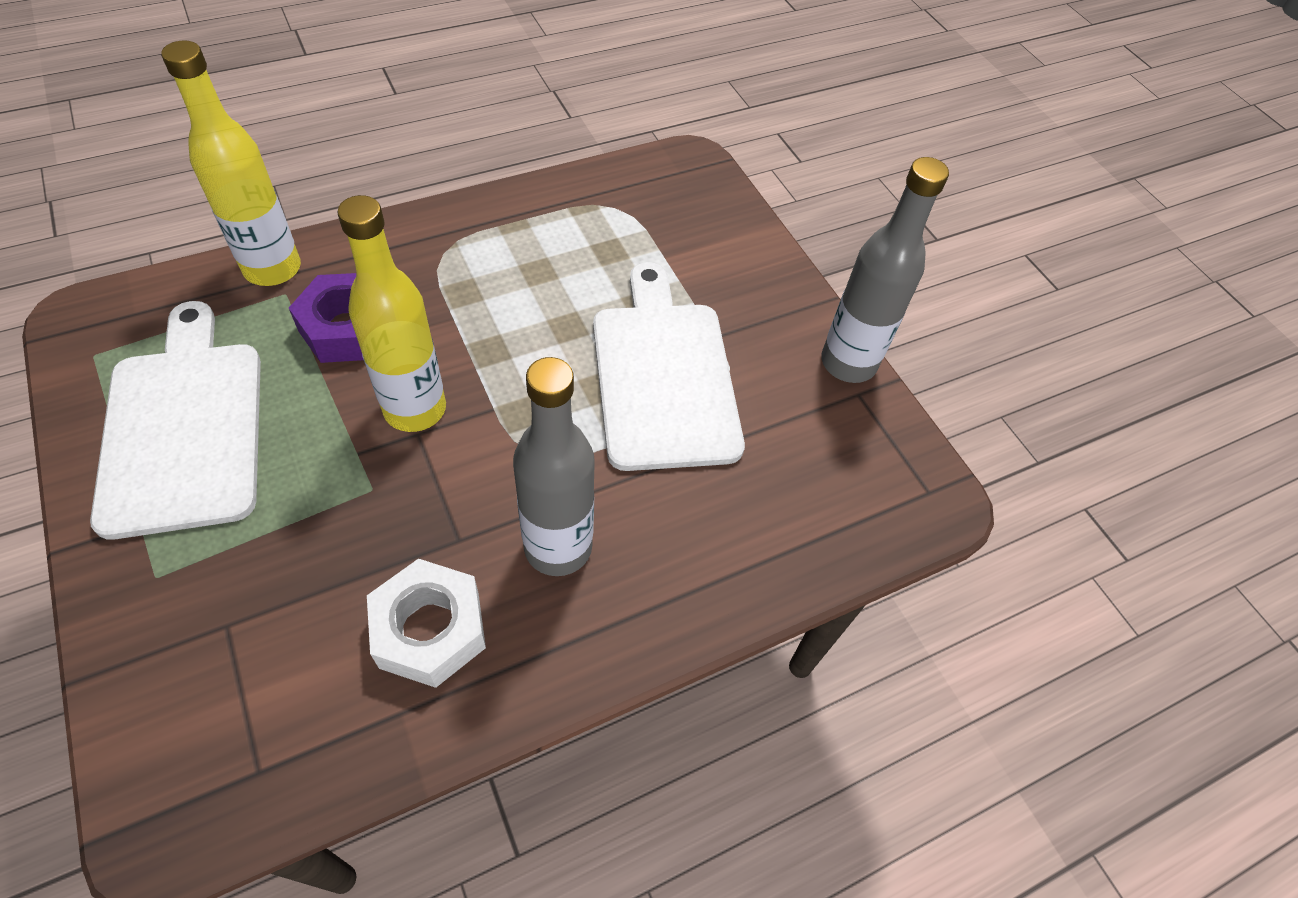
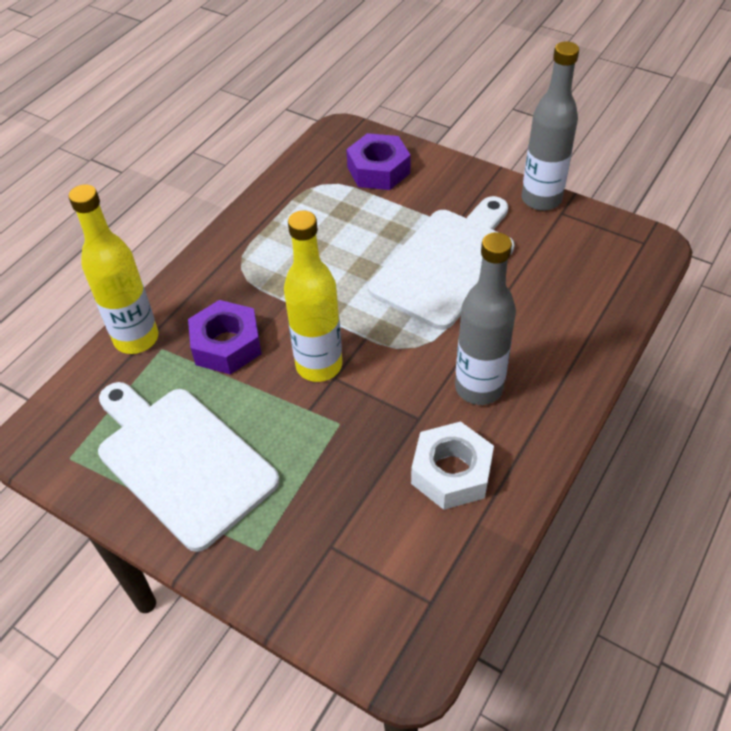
camera: 25 degrees left, 5 degrees down
white cutting board [593,262,745,471] -> white cutting board turned 75 degrees clockwise [368,196,515,330]
none -> purple nut [346,133,411,190]

